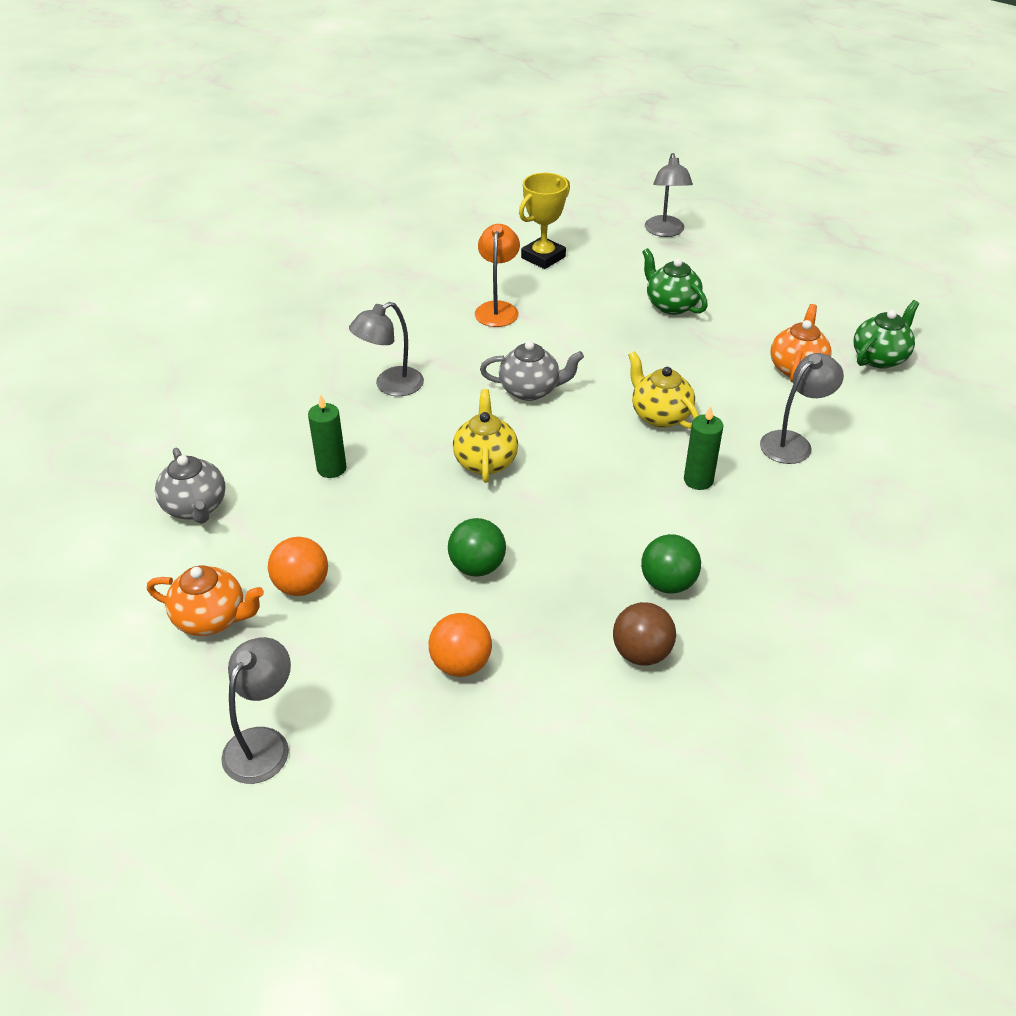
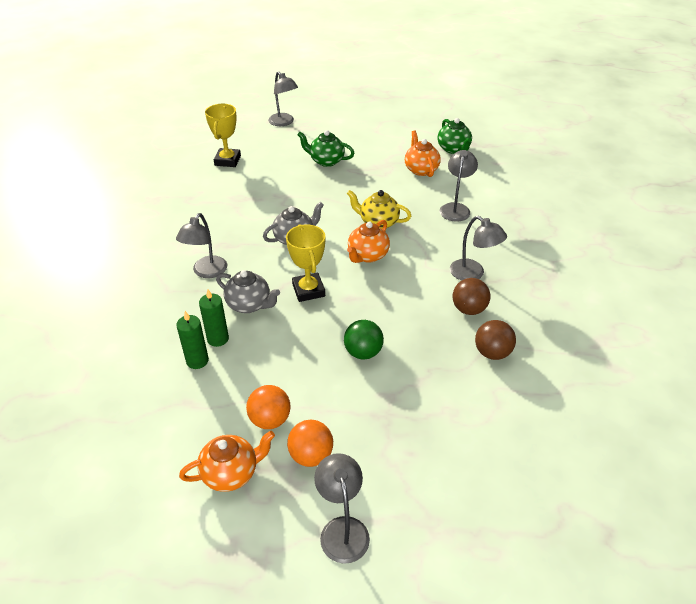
camera: 35 degrees left, 0 degrees up
grey teapot [155,448,226,524] -> grey teapot moved to [216,270,280,313]
orange ball [429,613,492,677] -> orange ball moved to [287,420,333,467]
yellow teapot [453,389,518,483] -> yellow trophy [286,224,325,302]
orange lamp [475,224,520,327] -> none
green ball [641,534,701,594] -> brown ball [453,278,491,315]
green candle [684,406,723,490] -> green candle moved to [176,311,209,369]
green teapot [854,300,919,369] -> green teapot turned 150 degrees clockwise [437,118,472,154]
none -> orange teapot [347,220,390,263]
none -> grey lamp [450,216,507,281]

